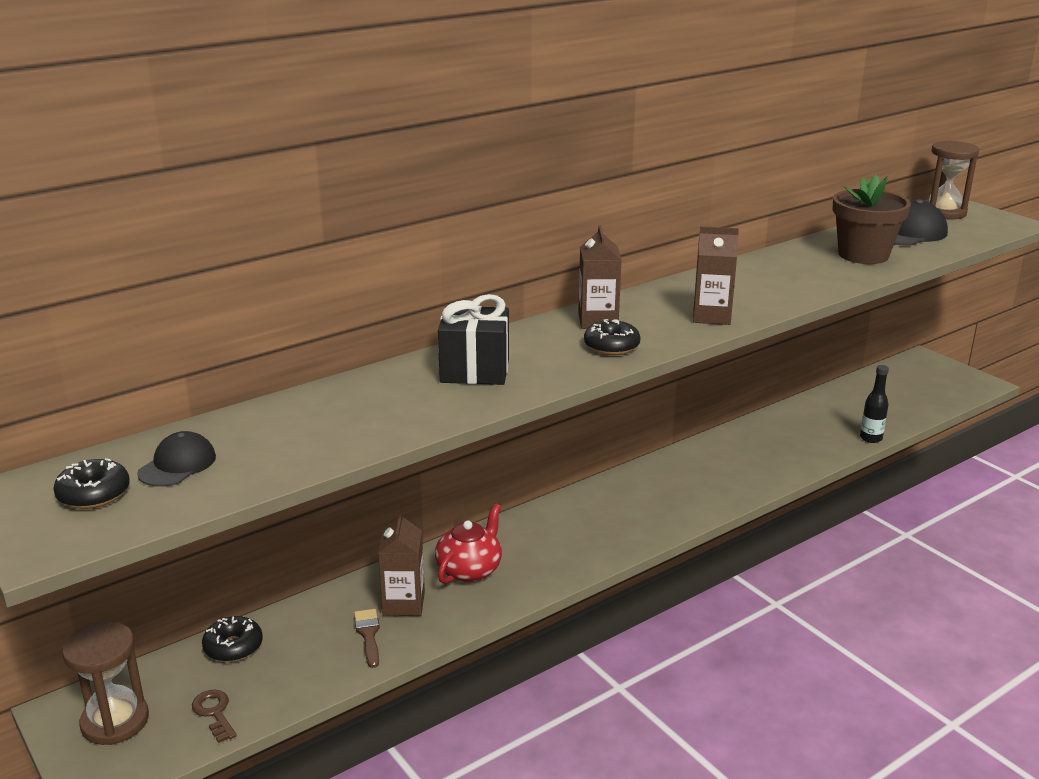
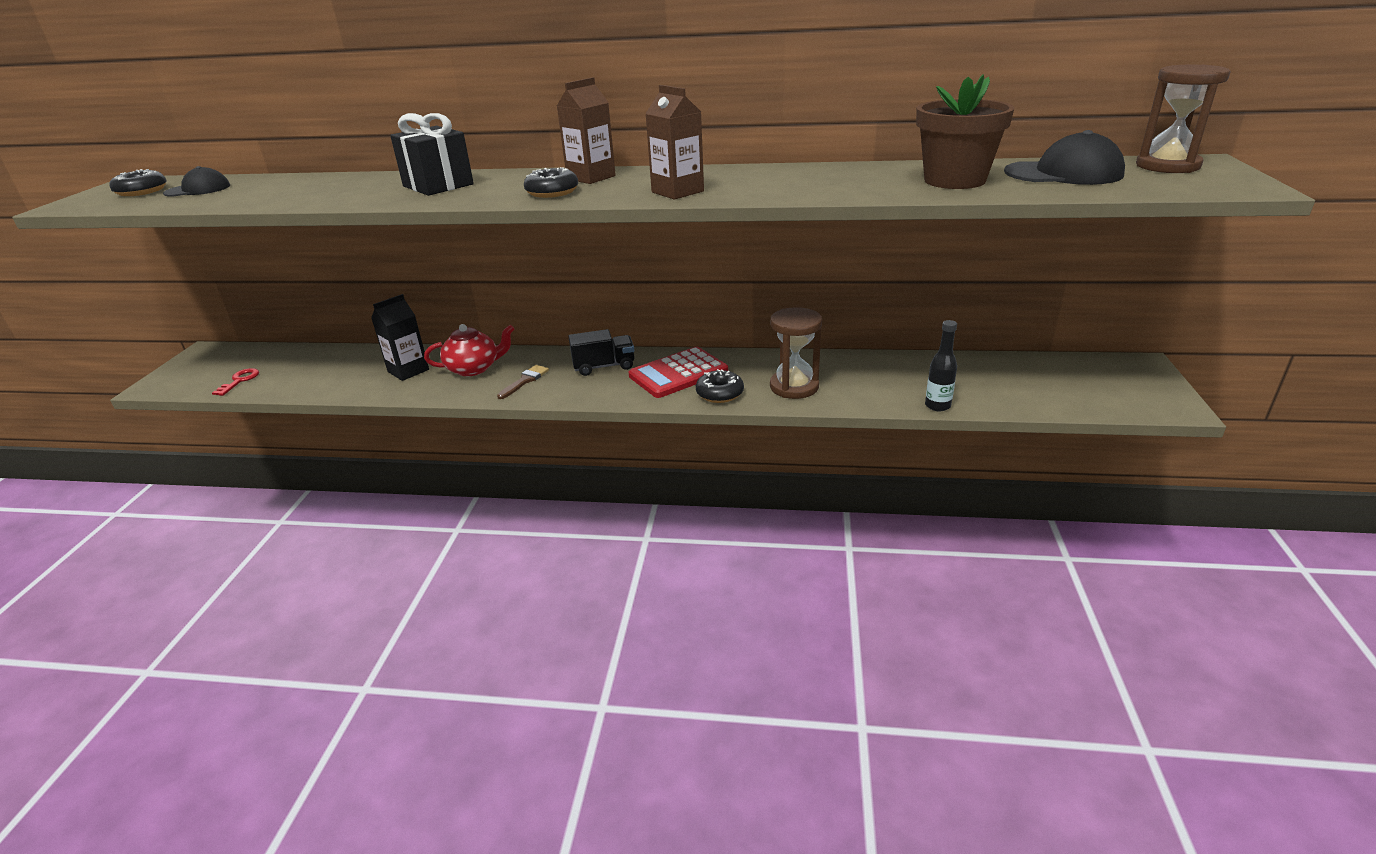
camera: 45 degrees right, 5 degrees up
brown hourglass [62,621,149,745] -> brown hourglass moved to [770,307,822,399]
brown key [192,690,237,743] -> red key [212,368,259,396]
black donut [202,616,263,662] -> black donut moved to [696,369,744,403]
brown brush [354,609,380,668] -> brown brush moved to [497,365,549,399]
brown carton [378,511,425,616] -> black carton [371,294,429,381]
none -> black truck [568,329,634,376]
none -> red calculator [629,347,728,398]

